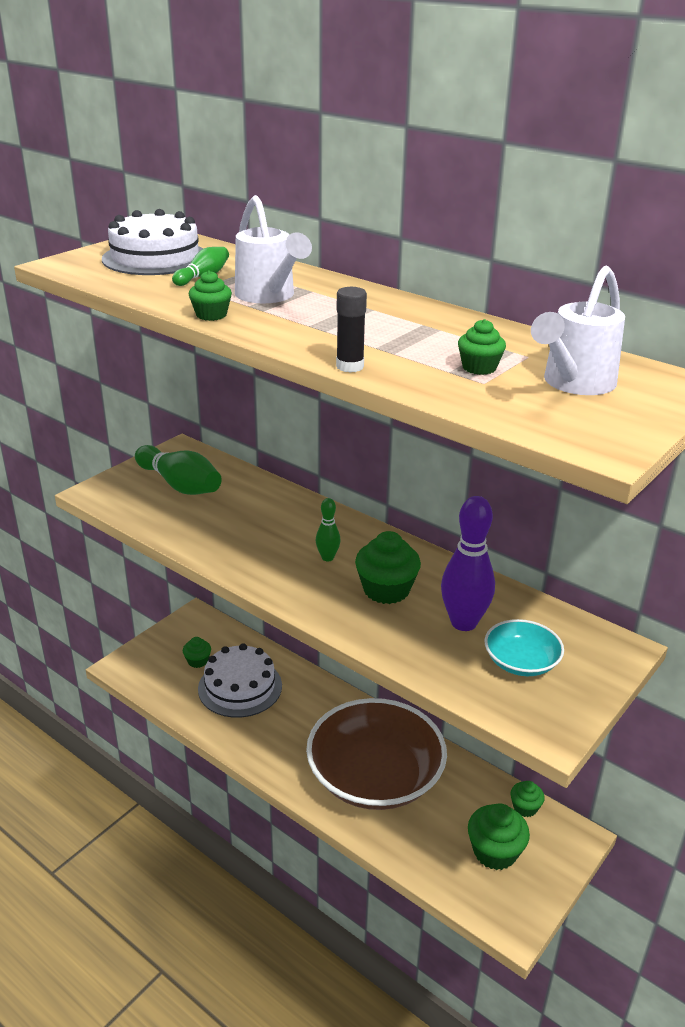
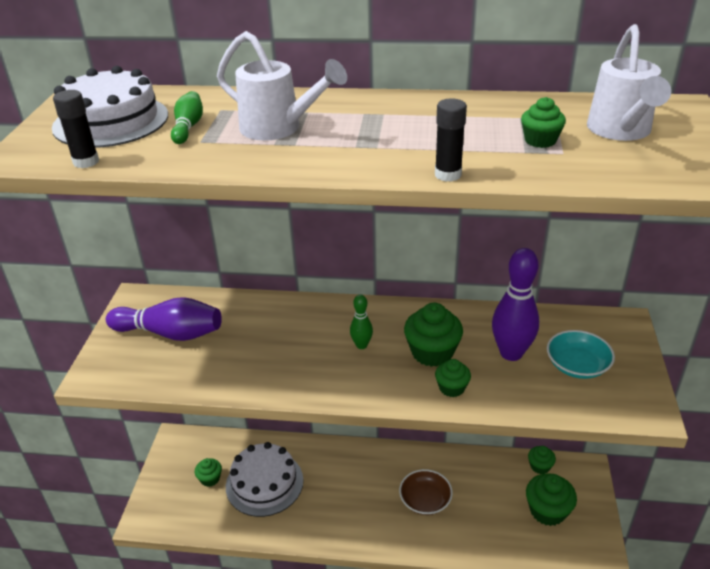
camera: 30 degrees left, 5 degrees up
green bowling pin [135,445,222,495] -> purple bowling pin [106,297,222,341]
green cupcake [189,270,232,321] -> green cupcake moved to [435,359,471,397]
brown bowl [306,698,447,810] -> brown bowl [399,469,453,515], size x0.45
none -> black glue stick [53,90,99,168]

